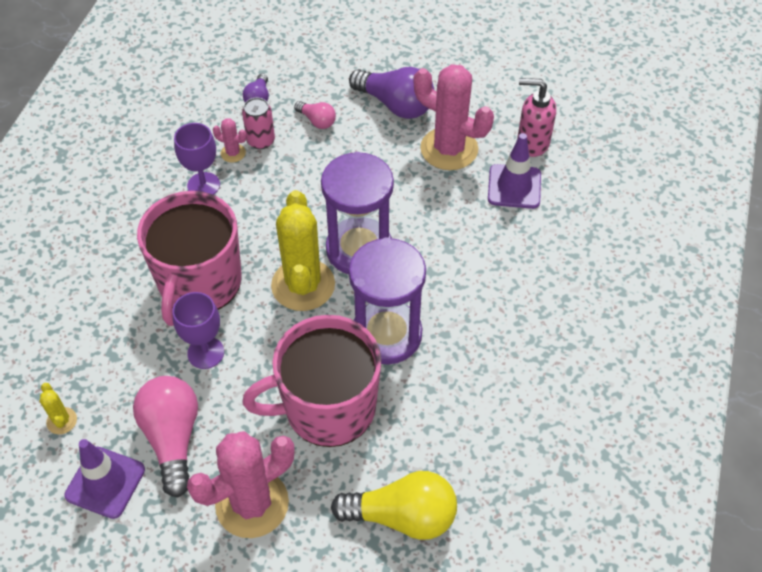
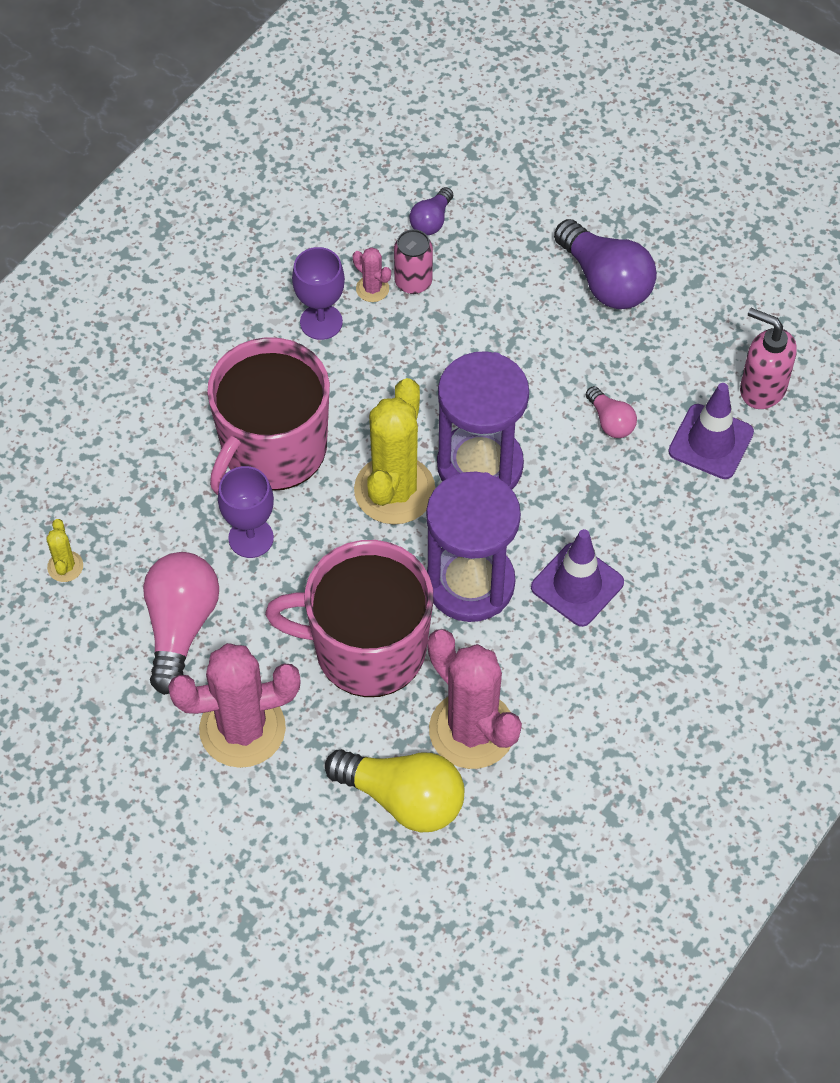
camera: 20 degrees right, 5 degrees up
purple traffic cone [64,439,145,519] -> purple traffic cone moved to [531,529,624,627]
pink light bulb [294,101,336,129] -> pink light bulb moved to [586,386,637,438]
pink cactus [414,64,494,170] -> pink cactus moved to [428,629,522,769]

